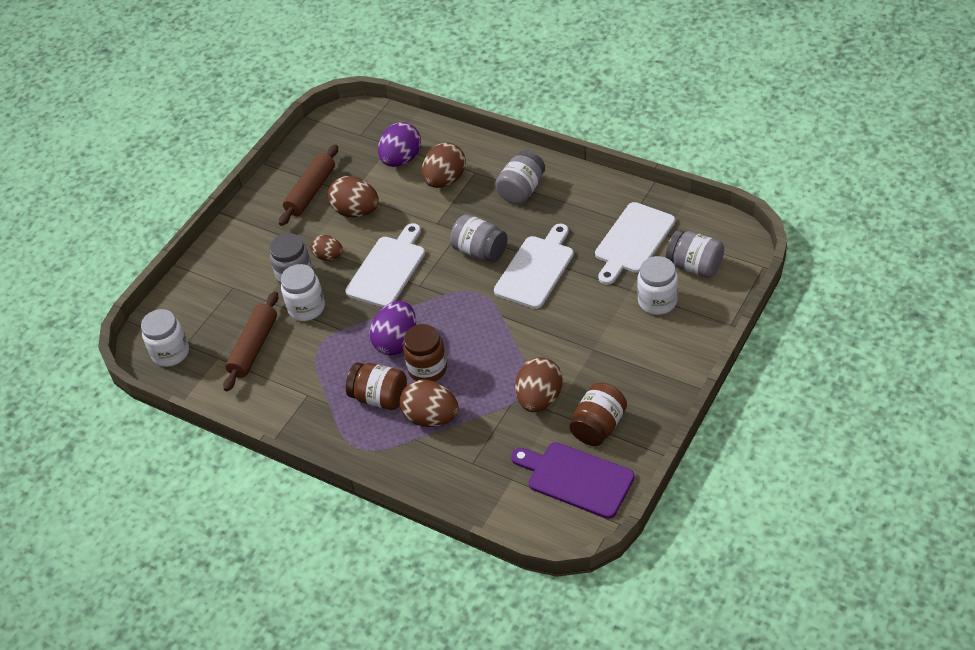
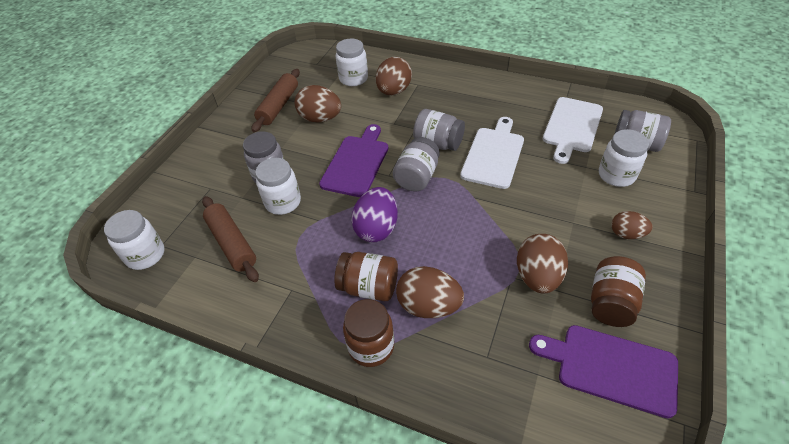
camera: 10 degrees left, 0 degrees up
brown rolling pin [223,292,278,391] -> brown rolling pin turned 45 degrees counterclockwise [202,196,259,282]
brown egg [311,235,343,260] -> brown egg moved to [611,211,652,239]
white cutting board [345,223,425,307] -> purple cutting board [319,124,388,197]
purple egg [378,122,421,167] -> white jar [336,38,368,86]
brown jar [403,324,447,382] -> brown jar moved to [343,299,394,367]
grey jar [495,150,545,204] -> grey jar moved to [393,137,440,192]

